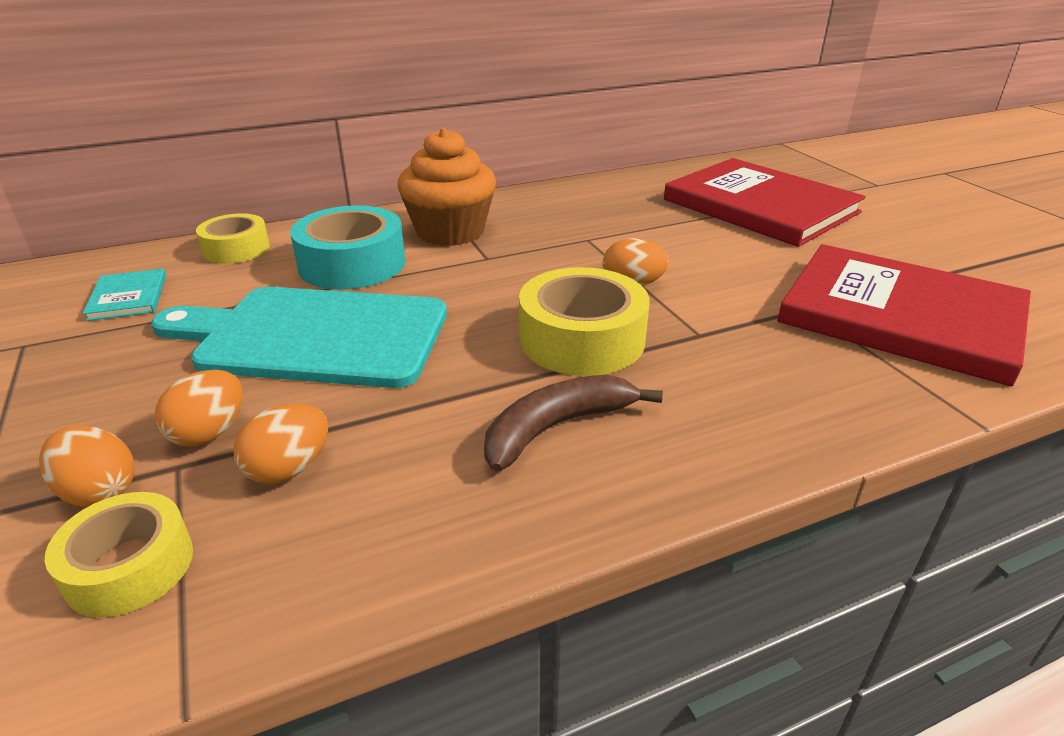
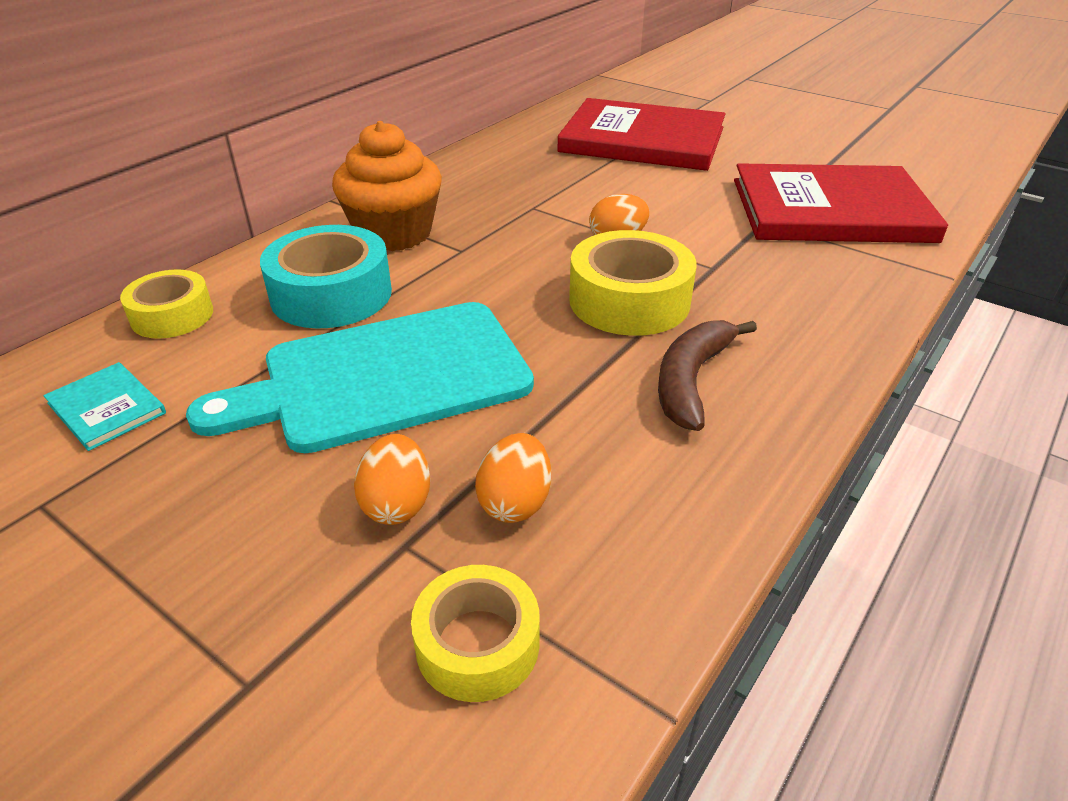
camera: 30 degrees left, 5 degrees up
orange egg [39,426,135,507] -> none

